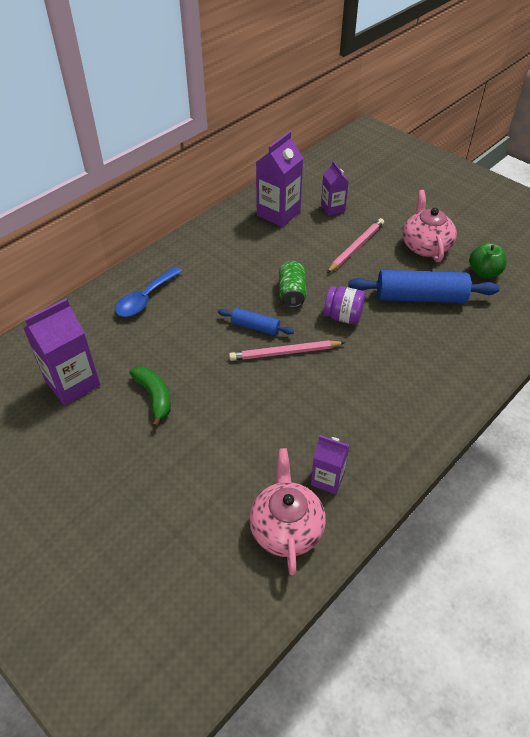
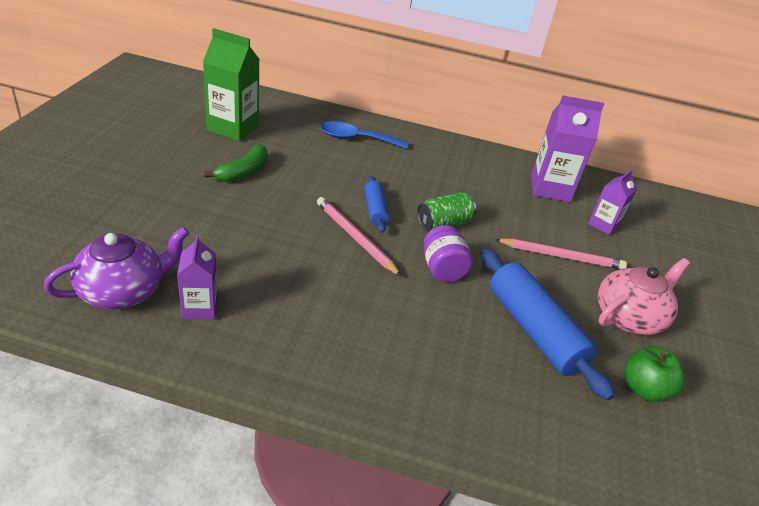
camera: 55 degrees right, 10 degrees down
purple carton [24,298,100,406] -> green carton [203,28,260,141]
pink teapot [249,448,326,576] -> purple teapot [44,227,189,309]

